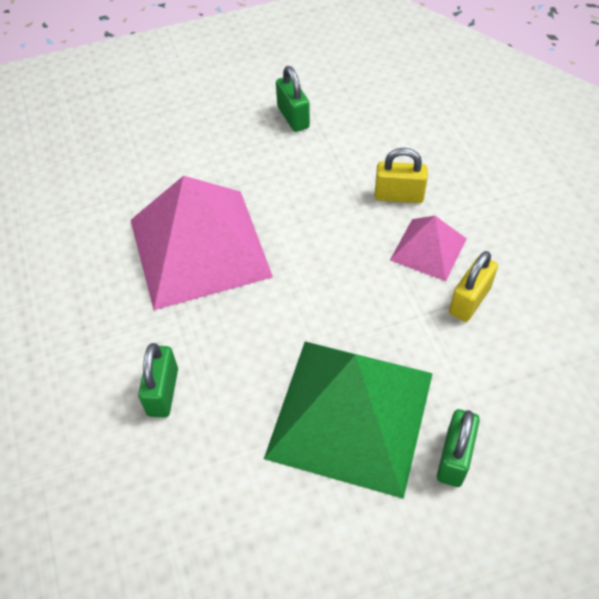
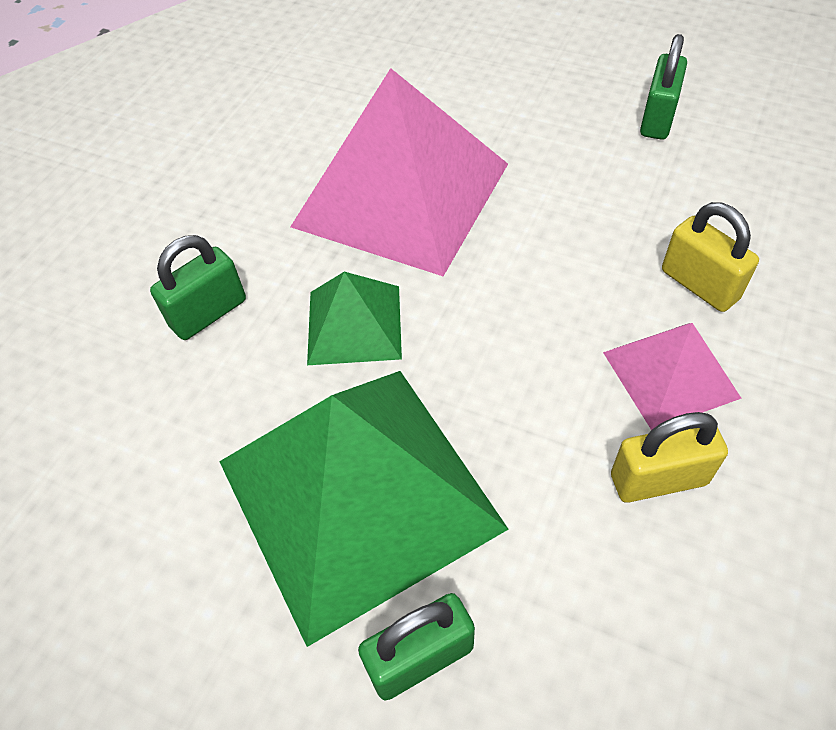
camera: 45 degrees right, 0 degrees up
none -> green pyramid [307,272,402,365]

